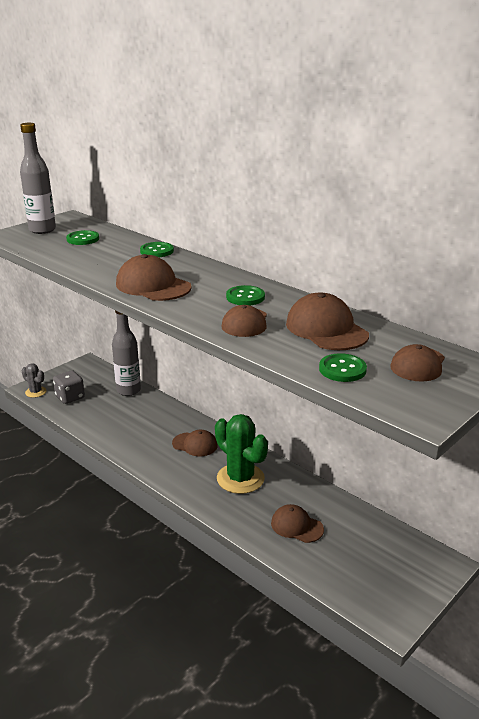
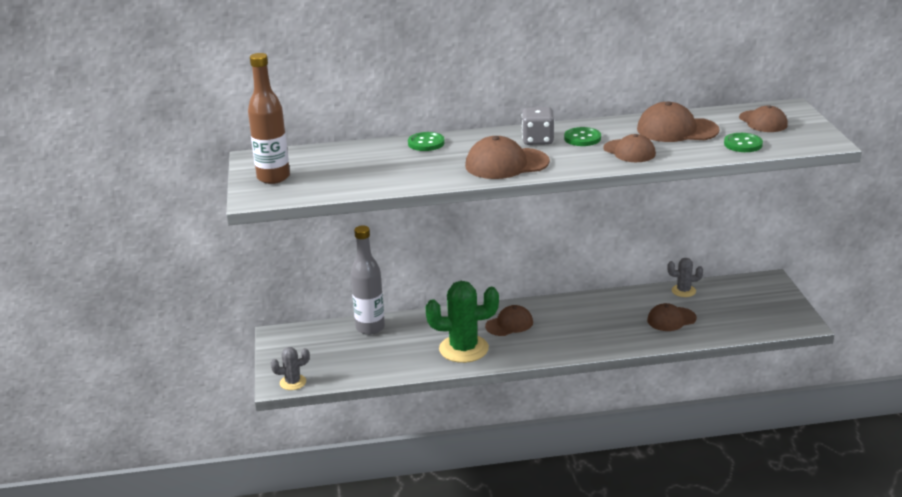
camera: 50 degrees left, 0 degrees up
grey bottle [20,123,56,234] -> brown bottle [248,53,290,184]
grey dice [53,370,85,404] -> grey dice moved to [522,107,554,145]
green button [66,230,99,245] -> none
green cactus [215,414,268,494] -> green cactus moved to [425,281,499,363]
none -> grey cactus [667,258,703,297]

